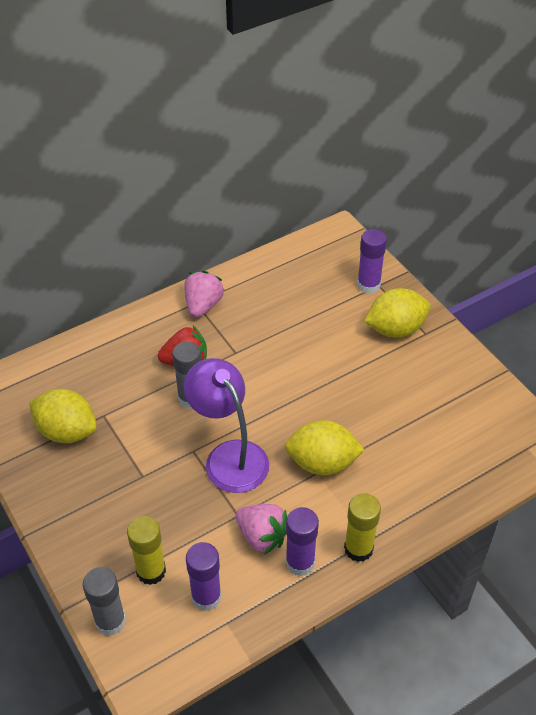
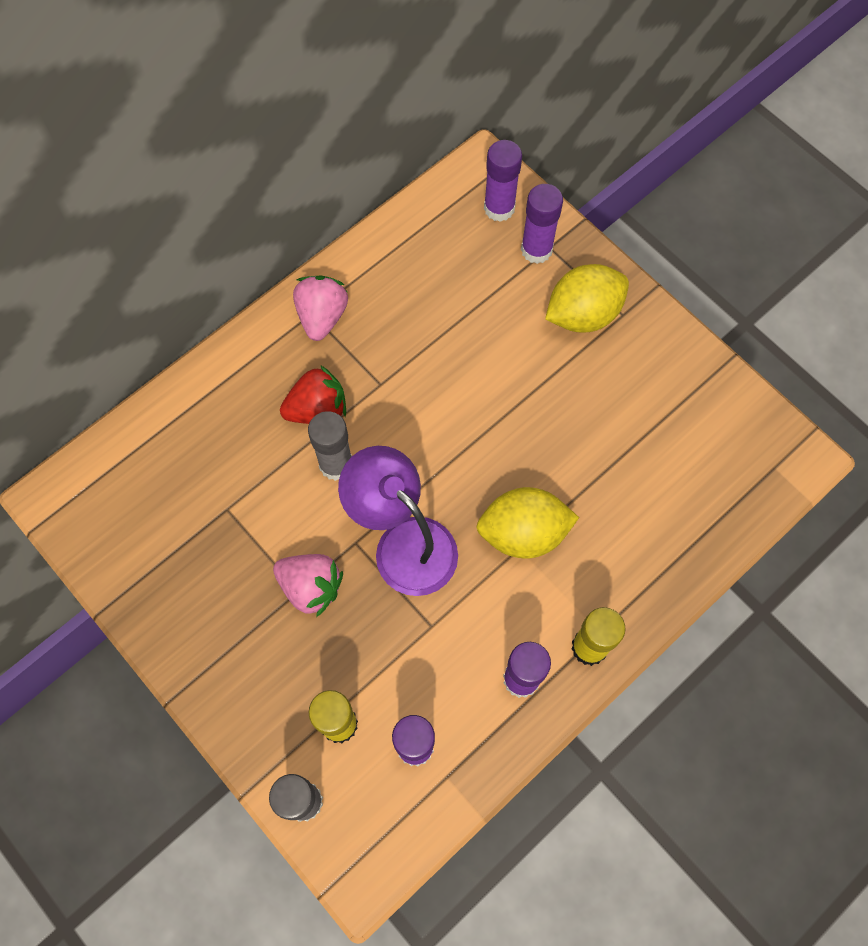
camera: 10 degrees left, 20 degrees up
yellow lemon [29,389,97,443] -> none
pink strawberry [236,504,287,555] -> pink strawberry moved to [273,554,343,617]
none -> purple glue stick [484,140,522,222]

